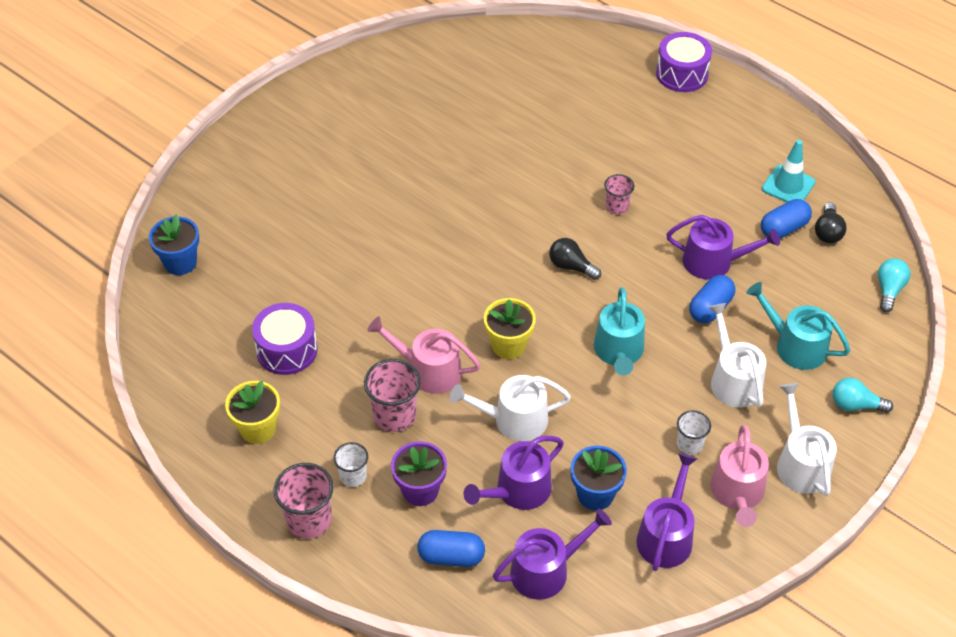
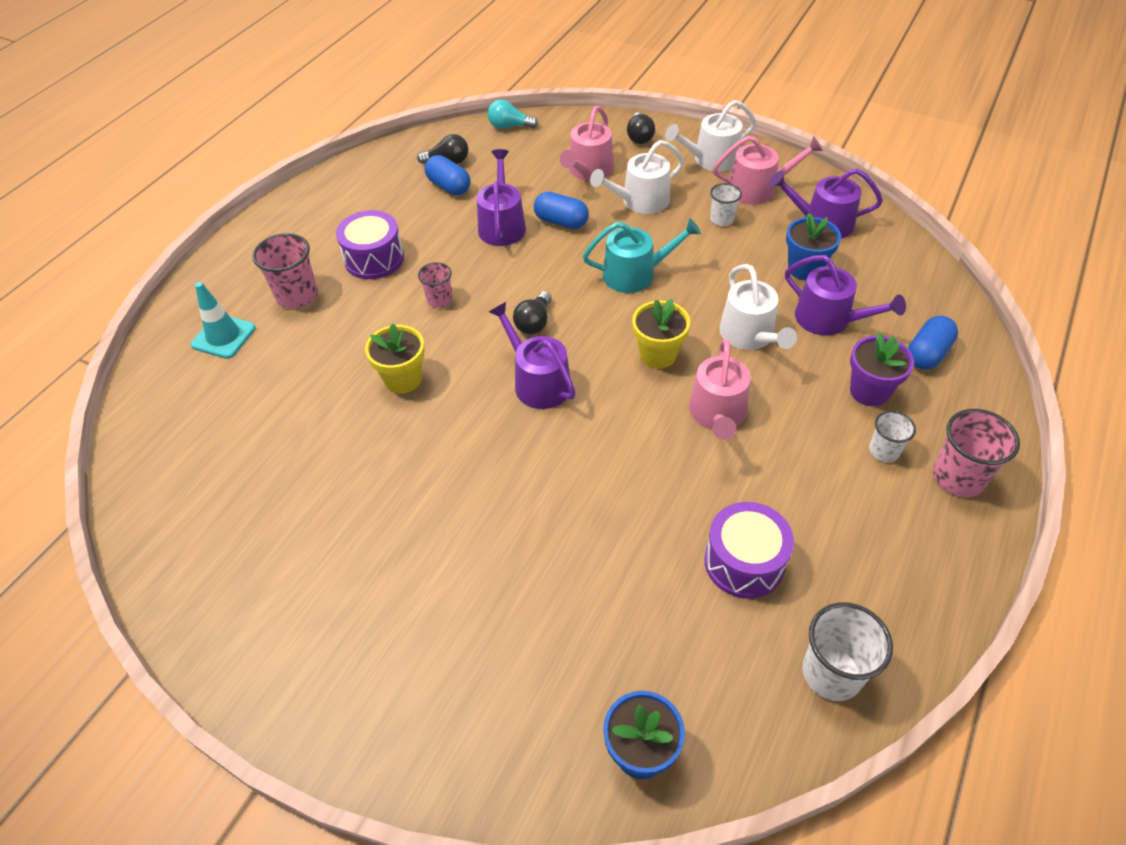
camera: 100 degrees left, 0 degrees up
yellow flower pot [225,381,280,444] -> yellow flower pot moved to [365,323,425,393]
pink cup [364,359,421,432] -> pink cup moved to [252,233,318,308]
blue capsule [417,530,485,567] -> blue capsule turned 45 degrees clockwise [908,316,958,370]
purple watering can [493,509,612,600] -> purple watering can moved to [489,302,576,409]
purple drum [656,32,712,92] -> purple drum moved to [336,210,404,279]
turquoise watering can [746,282,851,370] -> pink watering can [560,106,614,181]
turquoise traffic cone [762,140,816,202] -> turquoise traffic cone moved to [191,282,256,359]
turquoise light bulb [833,378,893,413] -> black light bulb [627,112,655,144]
none -> white cup [802,602,893,701]

